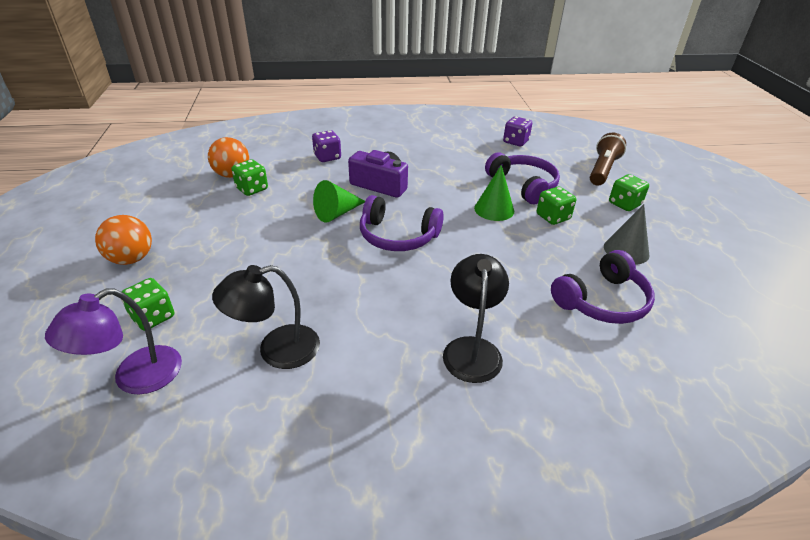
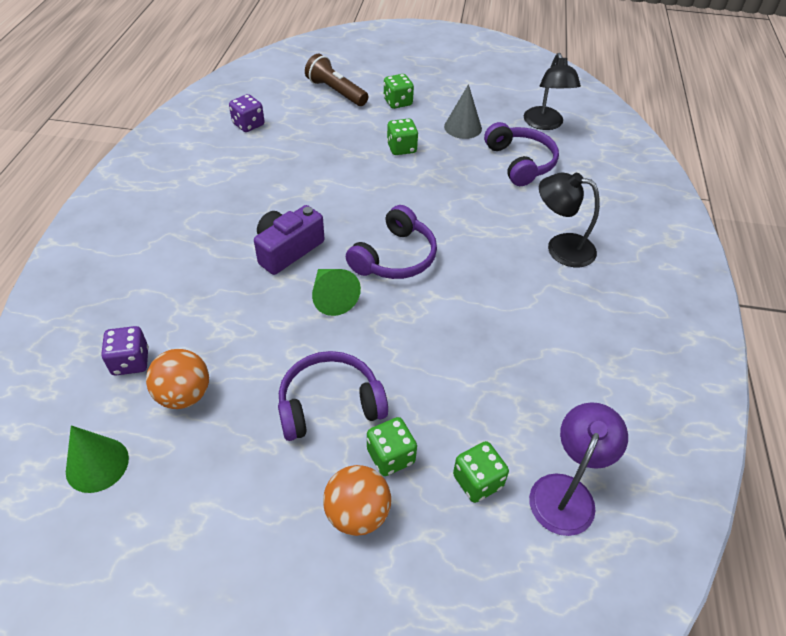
camera: 75 degrees left, 10 degrees up
purple lamp [45,288,182,395] -> purple lamp turned 120 degrees counterclockwise [529,402,628,536]
black lamp [212,265,320,369] -> black lamp moved to [524,53,581,130]
green dice [231,159,268,196] -> green dice moved to [367,417,417,476]
purple dice [312,130,341,162] -> purple dice moved to [101,326,149,376]
green cone [474,165,514,221] -> green cone moved to [66,425,129,493]
purple headphones [485,152,560,204] -> purple headphones moved to [278,351,388,441]

